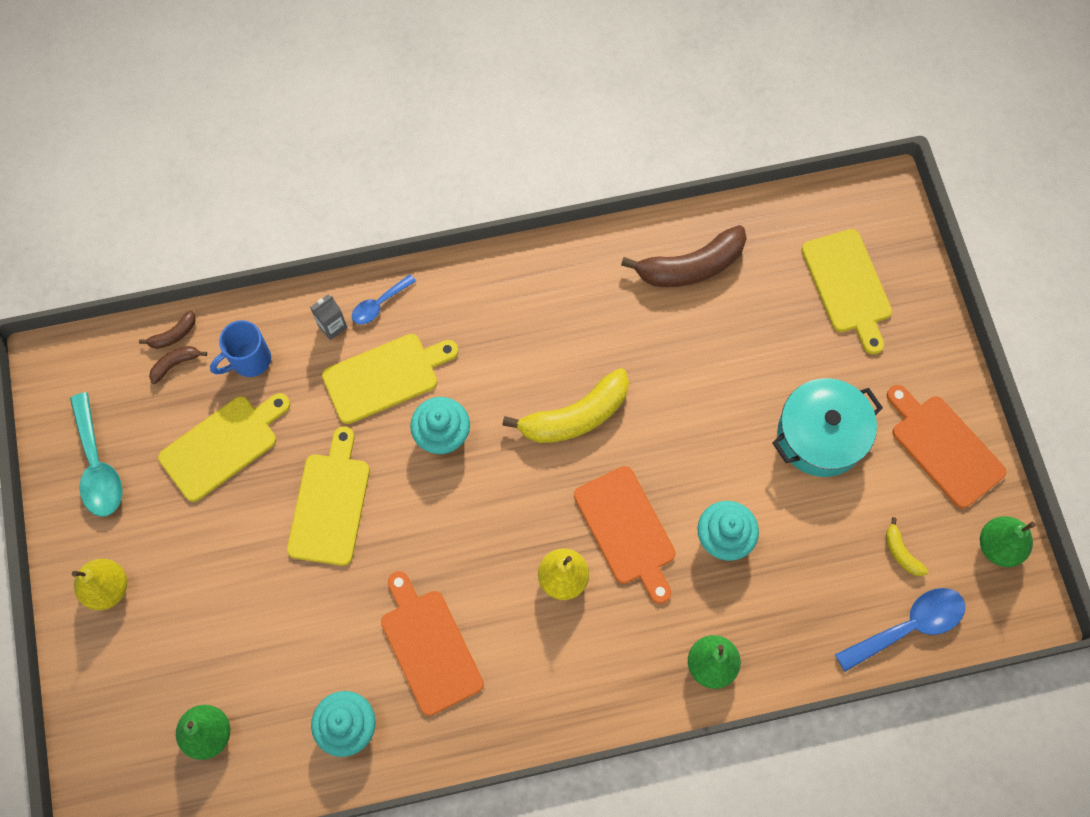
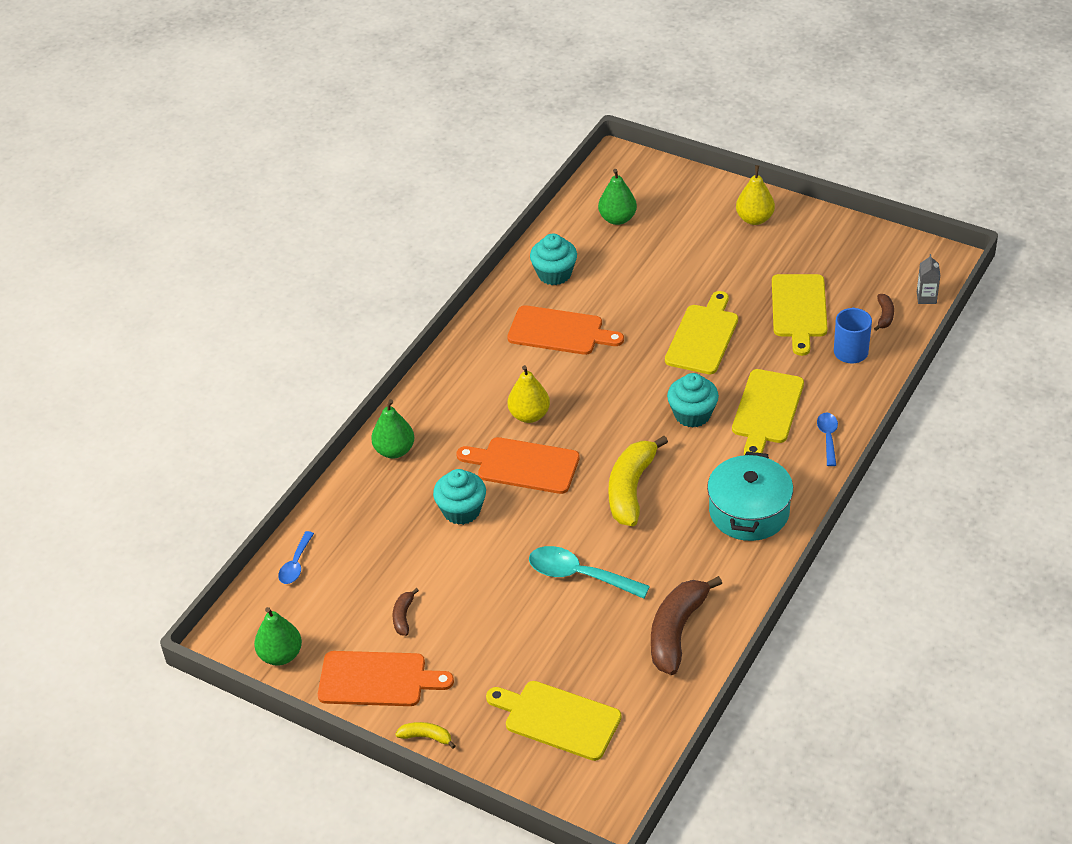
camera: 135 degrees right, 25 degrees down
turquoise spoon [70,392,123,517] -> turquoise spoon moved to [529,546,650,599]
brown banana [139,310,196,349] -> brown banana moved to [392,588,419,636]
yellow cutting board [287,426,370,566] -> yellow cutting board turned 120 degrees counterclockwise [665,291,738,375]
grey carton [310,295,347,340] -> grey carton moved to [917,254,940,304]
turquoise pot [772,378,883,477] -> turquoise pot moved to [707,451,793,541]
blue spoon [835,588,965,672] -> blue spoon [278,531,314,584], size x0.58
yellow banana [886,517,928,576] -> yellow banana moved to [395,722,456,749]

